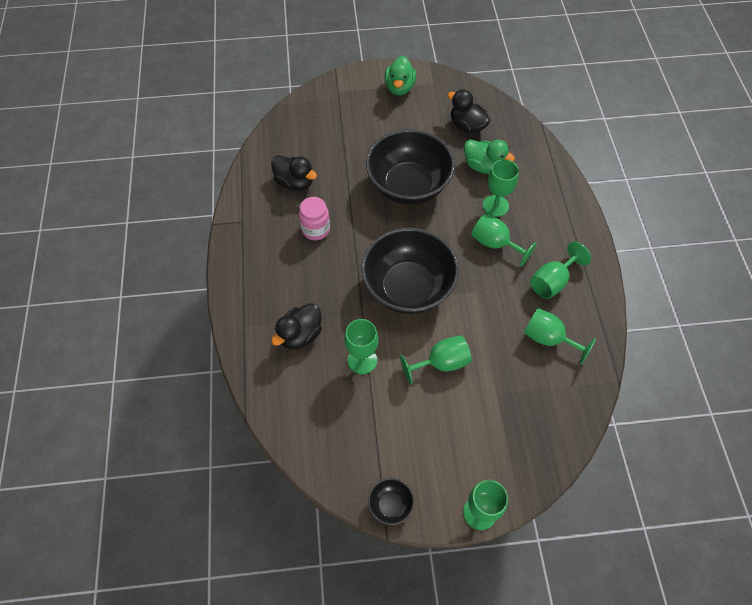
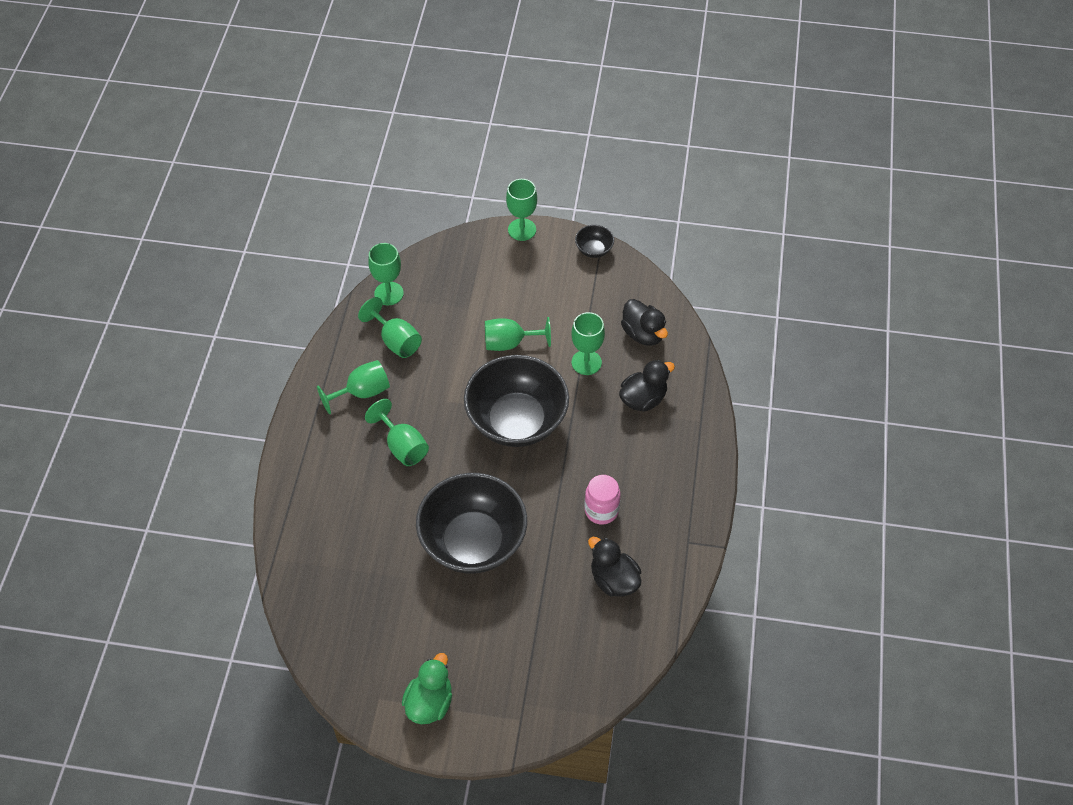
camera: 165 degrees left, 5 degrees down
black duck [448,90,490,134] -> black duck moved to [621,299,668,346]
green duck [464,140,515,174] -> none
green goblet [483,159,519,217] -> green goblet moved to [368,243,404,305]

